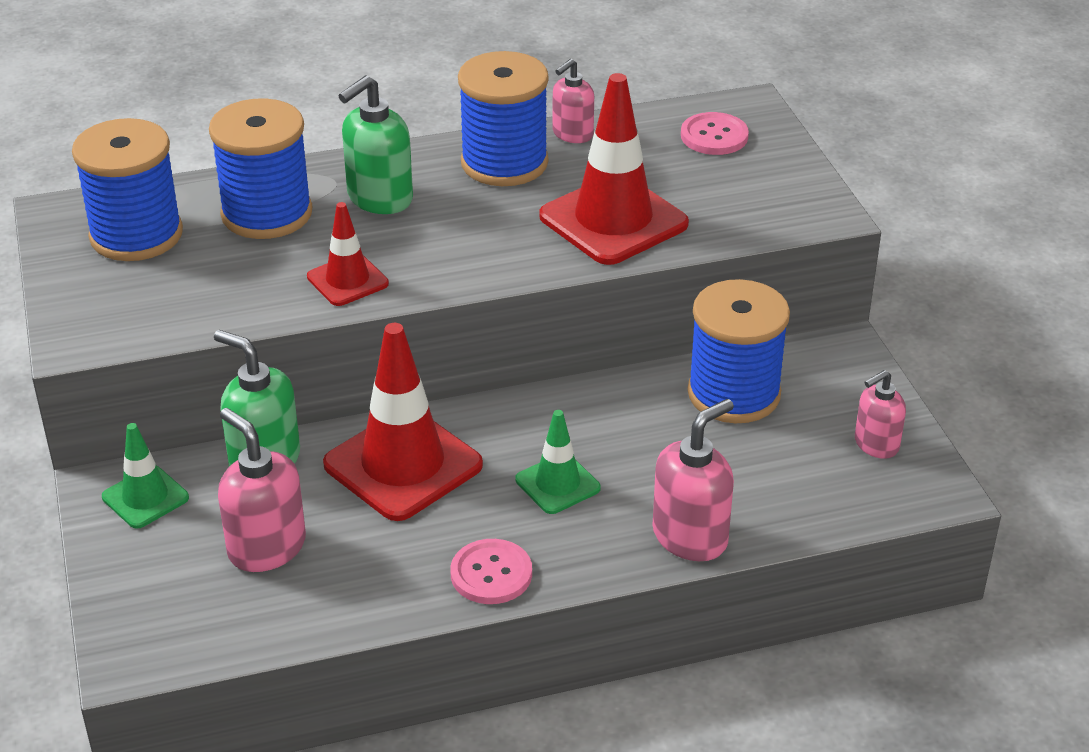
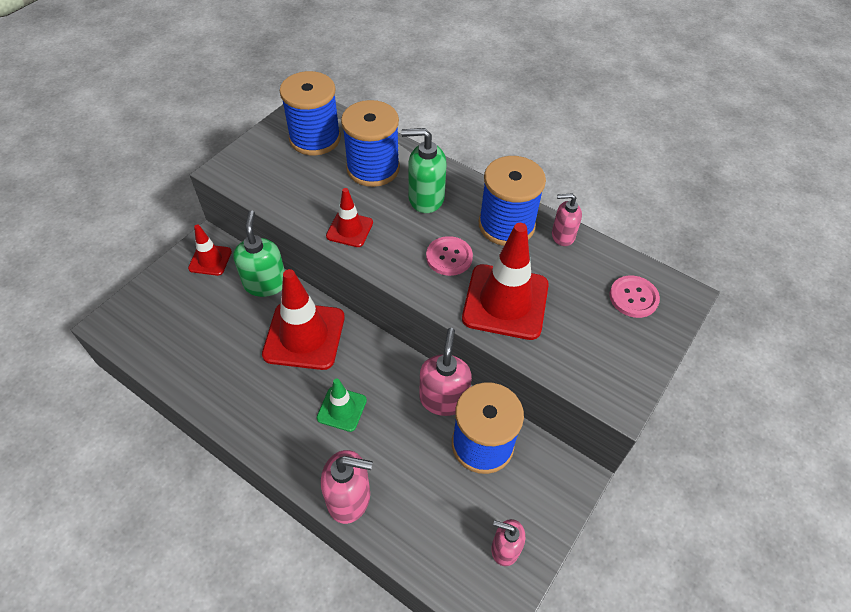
camera: 50 degrees right, 15 degrees up
green traffic cone [102,423,189,529] -> red traffic cone [188,224,232,276]
pink soap dispenser [218,408,306,572] -> pink soap dispenser moved to [419,328,472,416]
pink button [451,539,532,604] -> pink button moved to [426,236,473,276]

